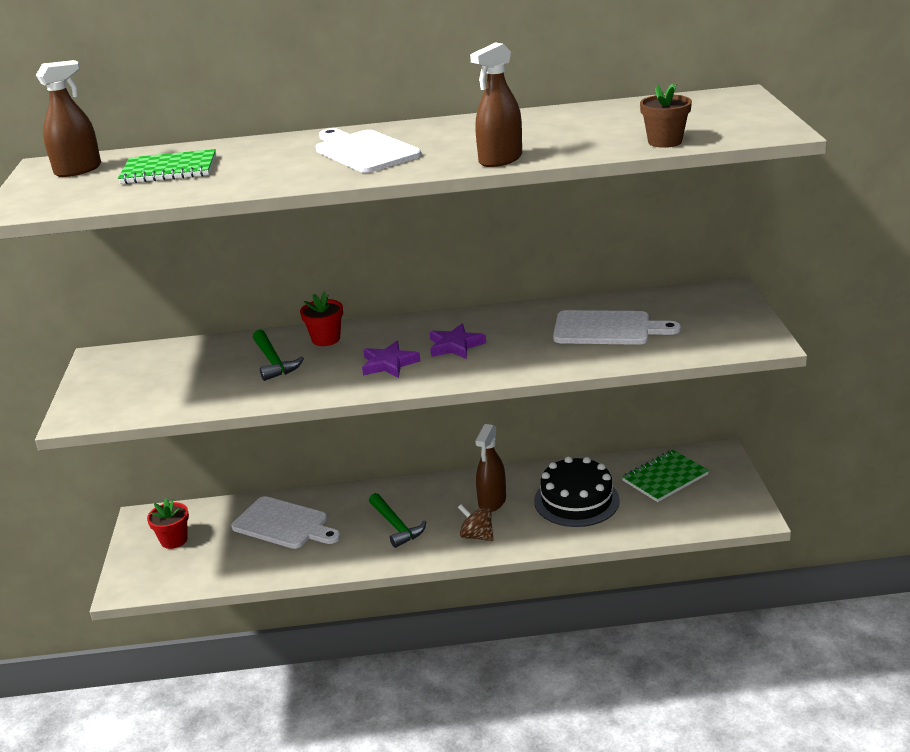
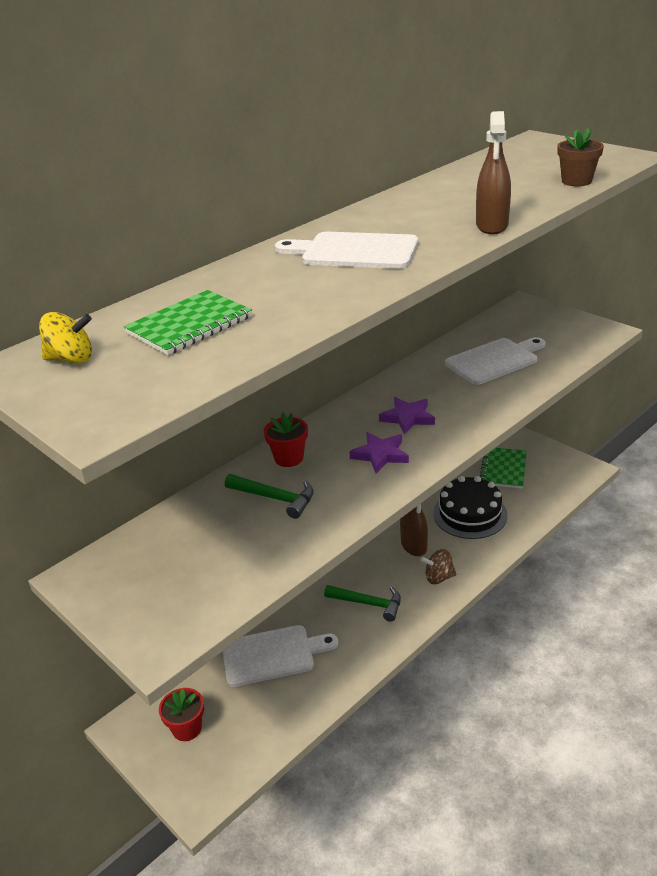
camera: 40 degrees left, 5 degrees up
brown spray bottle [36,60,101,177] -> yellow spinning top [39,312,92,364]

